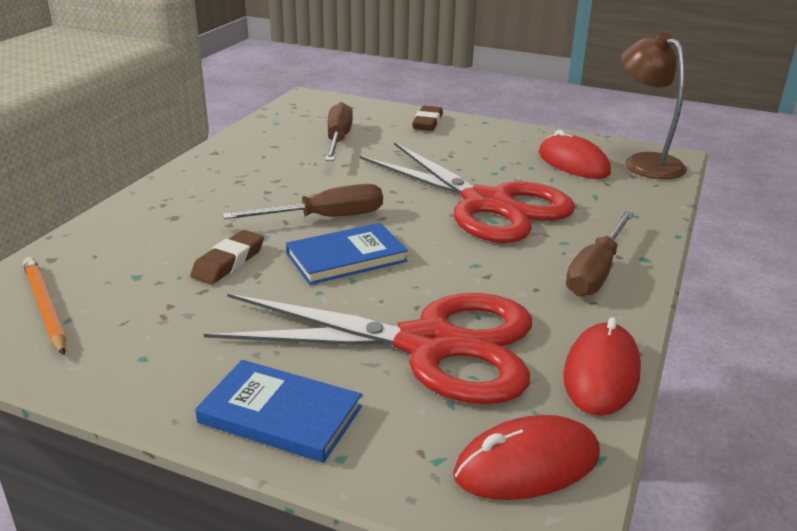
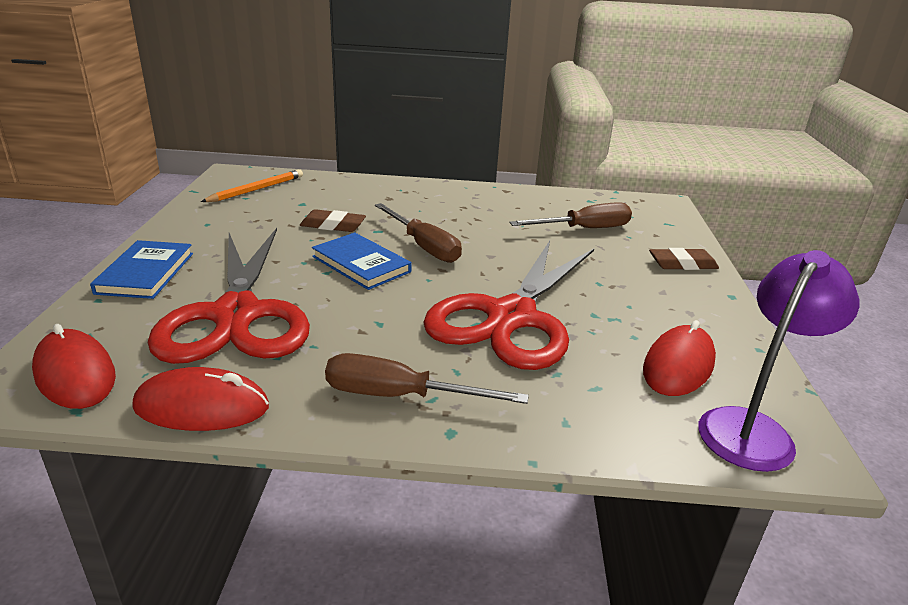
camera: 70 degrees right, 0 degrees up
brown lamp [621,33,687,179] -> purple lamp [698,250,859,472]

